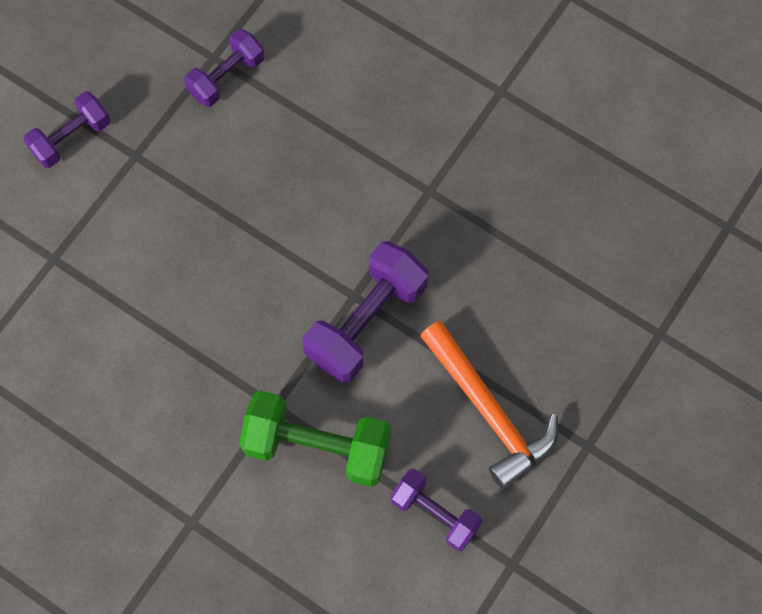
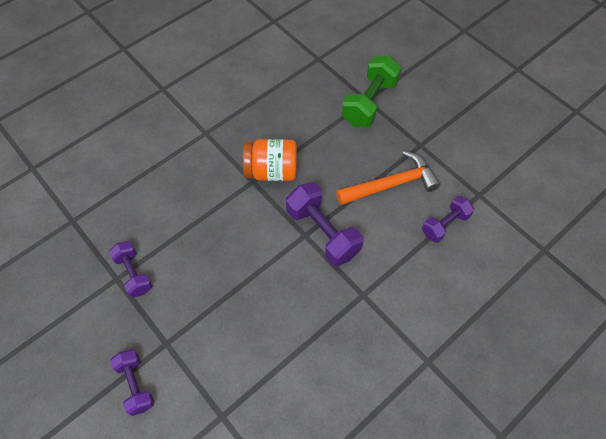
camera: 75 degrees left, 10 degrees down
green dumbbell [239,391,391,487] -> green dumbbell moved to [342,56,401,127]
none -> orange jar [243,139,297,181]

